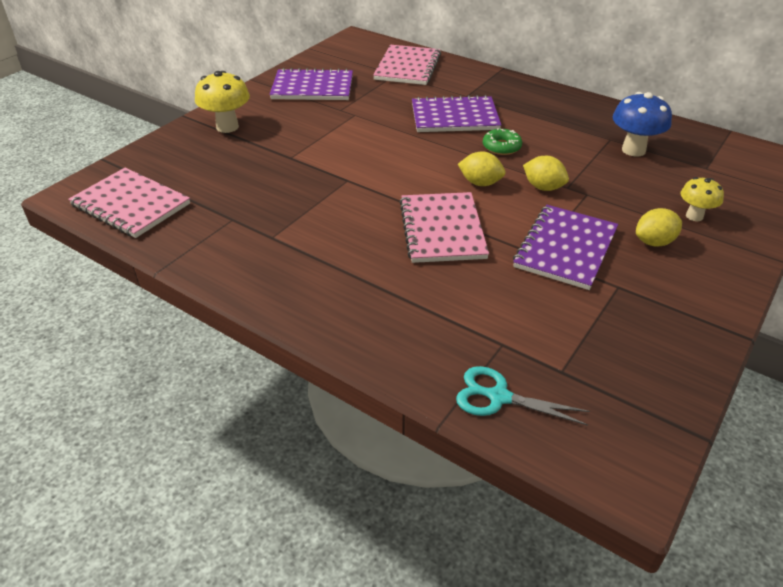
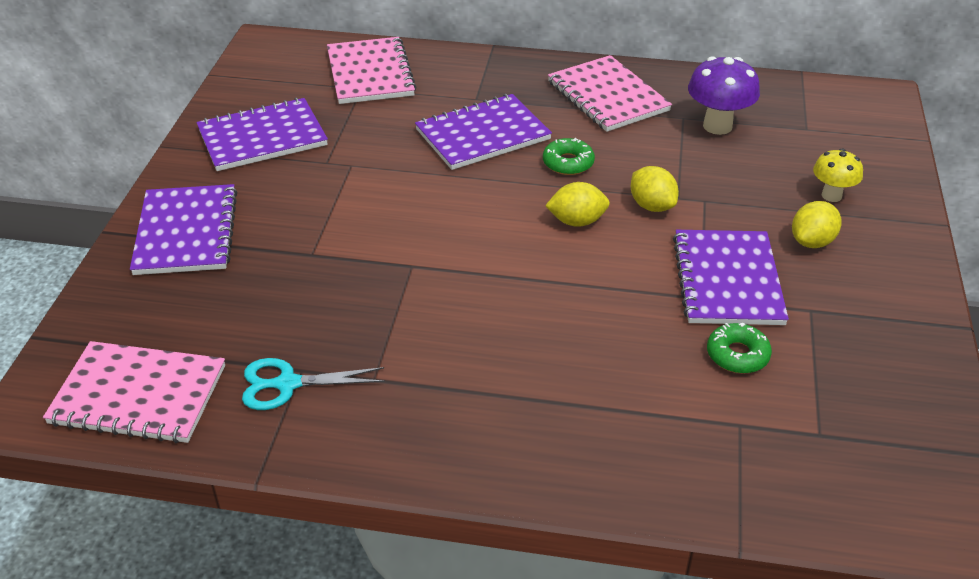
camera: 25 degrees left, 0 degrees up
yellow mushroom [195,71,250,133] -> purple notebook [130,184,237,275]
pink notebook [400,192,489,263] -> pink notebook moved to [548,55,672,132]
turquoise scissors [456,366,590,426] -> turquoise scissors moved to [242,358,385,410]
yellow lemon [523,156,569,191] -> yellow lemon turned 45 degrees clockwise [631,166,679,212]
blue mushroom [613,92,672,157] -> purple mushroom [688,56,760,135]
none -> green donut [707,323,772,374]

